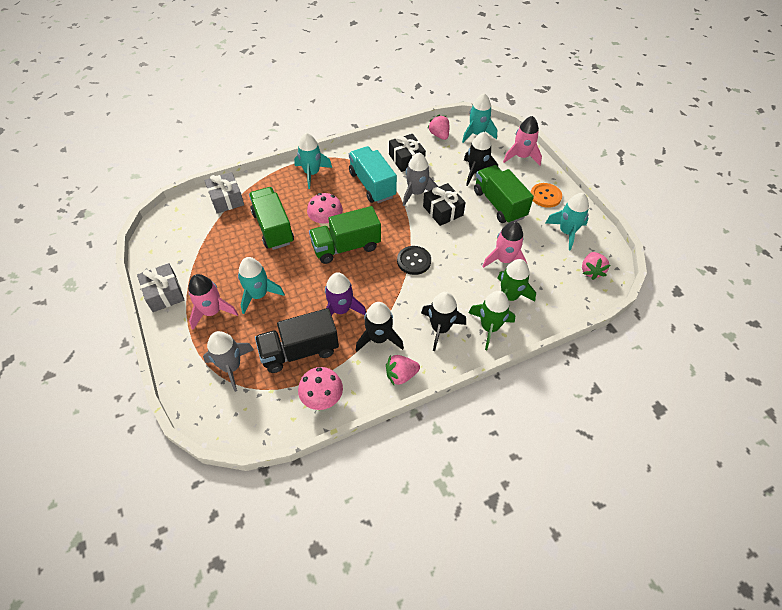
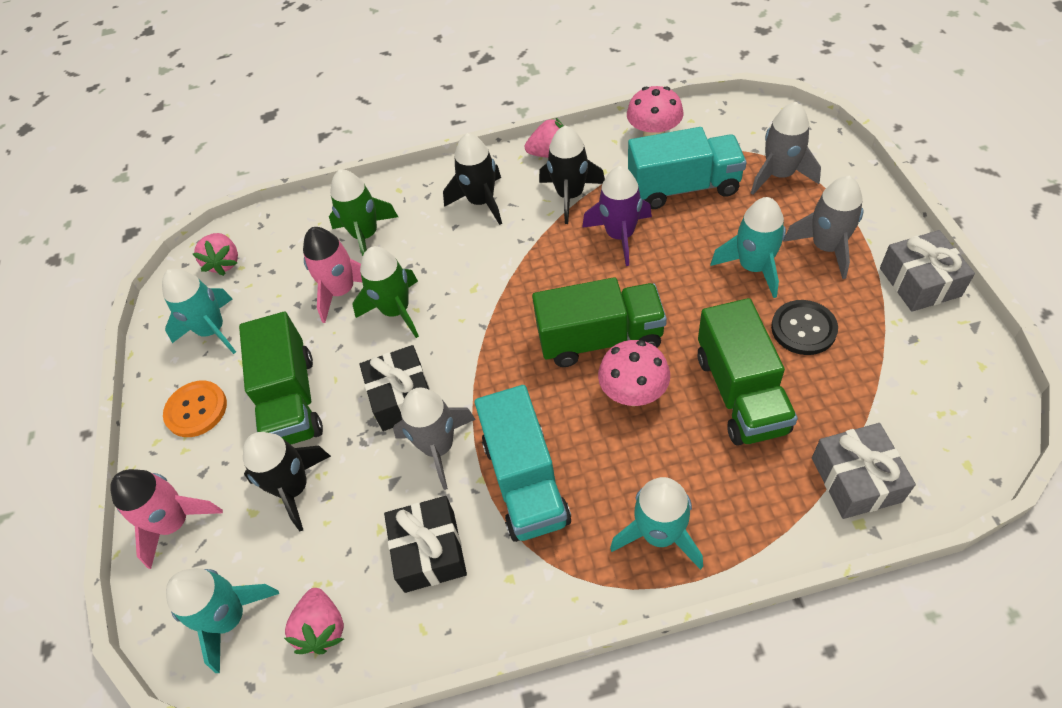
camera: 160 degrees left, 0 degrees up
pink rocket [188,274,238,330] -> grey rocket [783,176,863,279]
black truck [255,308,339,373] -> turquoise truck [628,127,747,209]
black button [397,246,431,275] -> black button moved to [771,300,838,355]
green rocket [469,291,515,350] -> green rocket moved to [353,246,419,338]
pink strawberry [582,252,610,280] -> pink strawberry turned 150 degrees clockwise [193,233,238,276]

